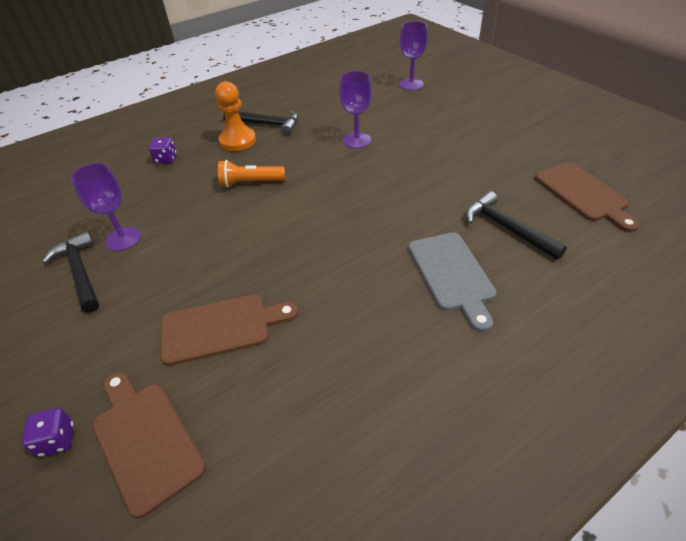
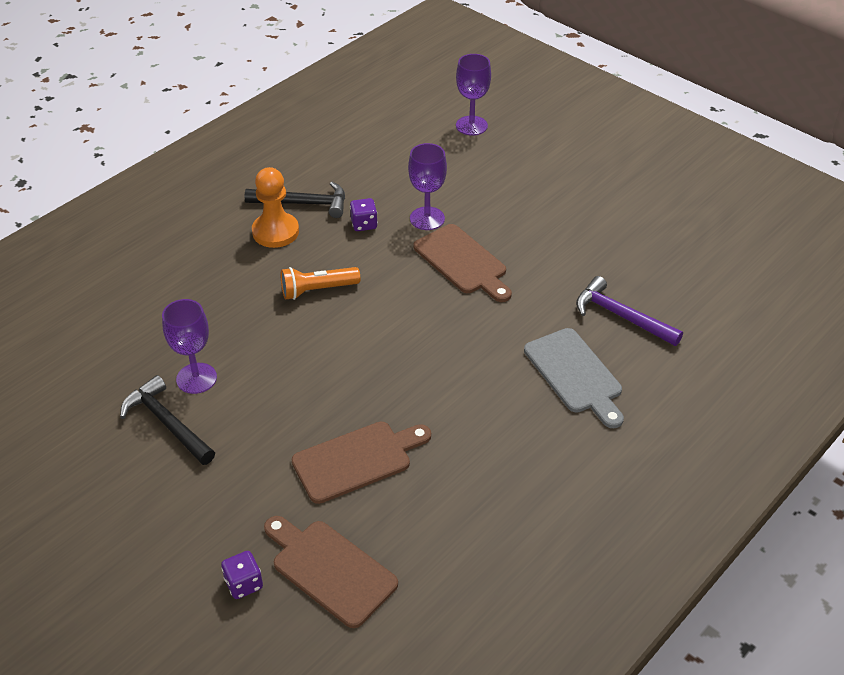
camera: 15 degrees left, 0 degrees up
purple dice [149,137,176,164] -> purple dice moved to [350,198,378,231]
black hammer [466,191,567,260] -> purple hammer [576,276,683,346]
brown cutting board [535,162,639,232] -> brown cutting board moved to [413,224,512,302]

